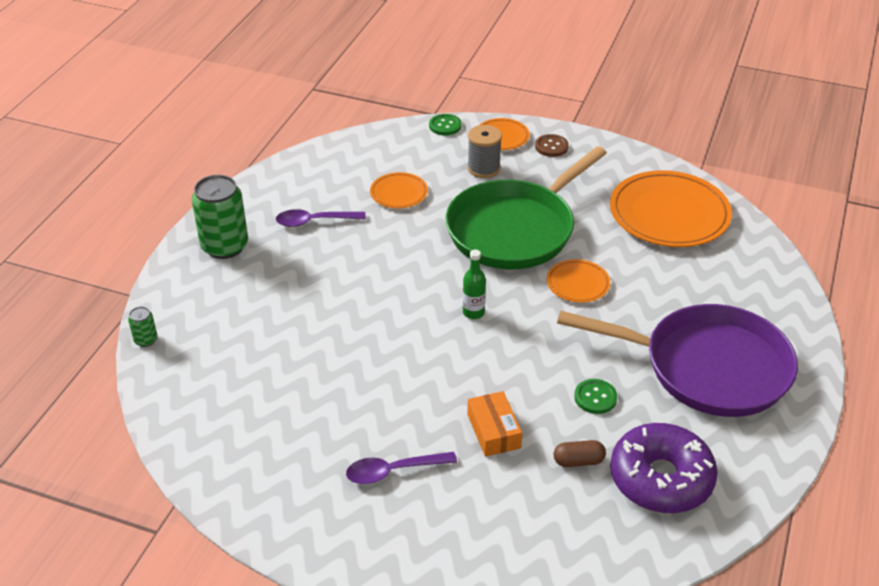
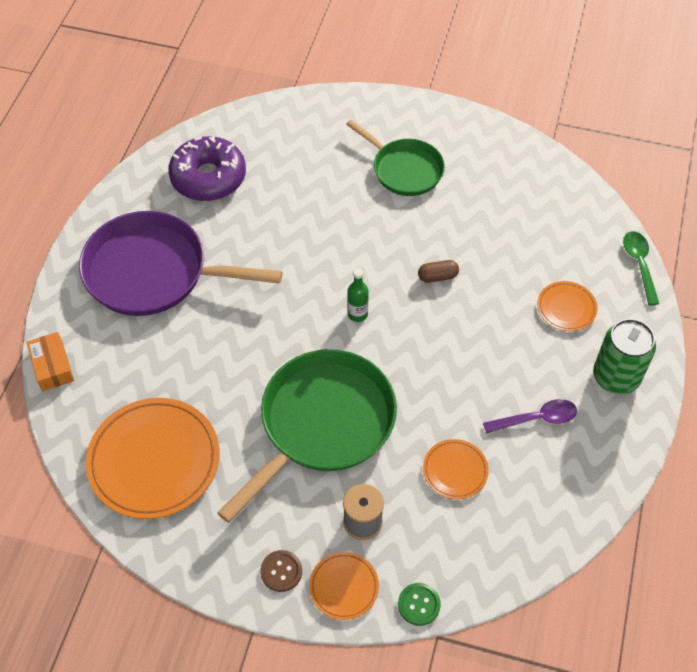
camera: 175 degrees right, 15 degrees up
green can [128,307,157,347] -> green spoon [623,231,659,306]
purple spoon [346,452,457,484] -> green pan [346,120,445,196]
orange box [467,391,522,457] -> orange box moved to [26,332,74,391]
orange plate [547,259,610,303] -> orange plate moved to [537,281,598,331]
brown capsule [554,440,606,467] -> brown capsule moved to [418,260,459,283]
green button [574,379,617,414] -> none

